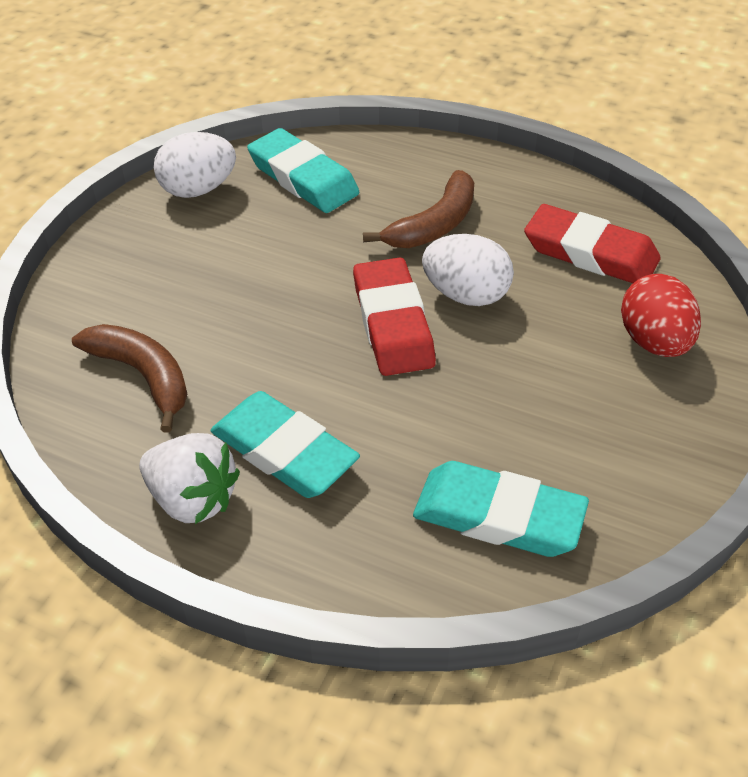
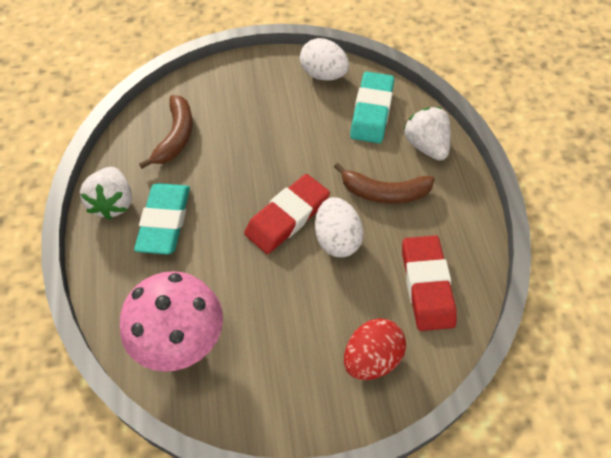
camera: 55 degrees right, 10 degrees up
turquoise eraser [413,461,589,557] -> pink mushroom [120,271,223,372]
none -> white strawberry [403,107,451,161]

